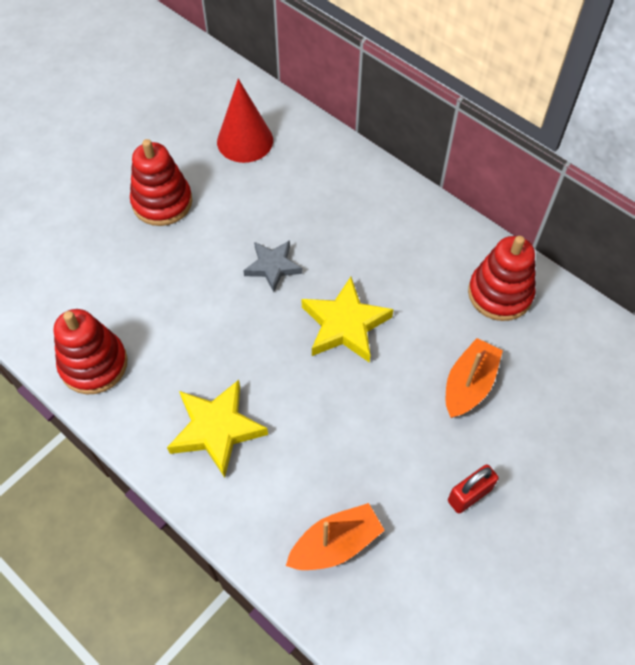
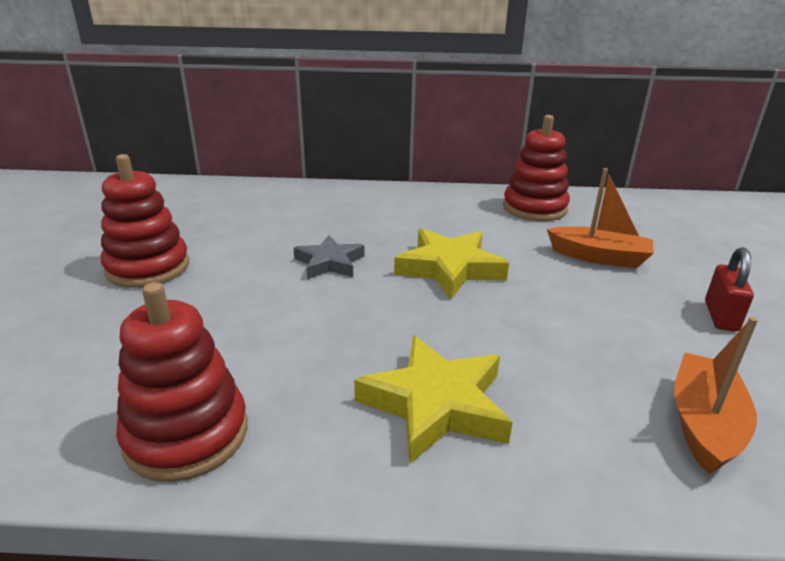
camera: 40 degrees left, 30 degrees down
red cone [217,79,273,163] -> none
orange boat [446,338,503,418] -> orange boat turned 120 degrees clockwise [547,168,654,268]

